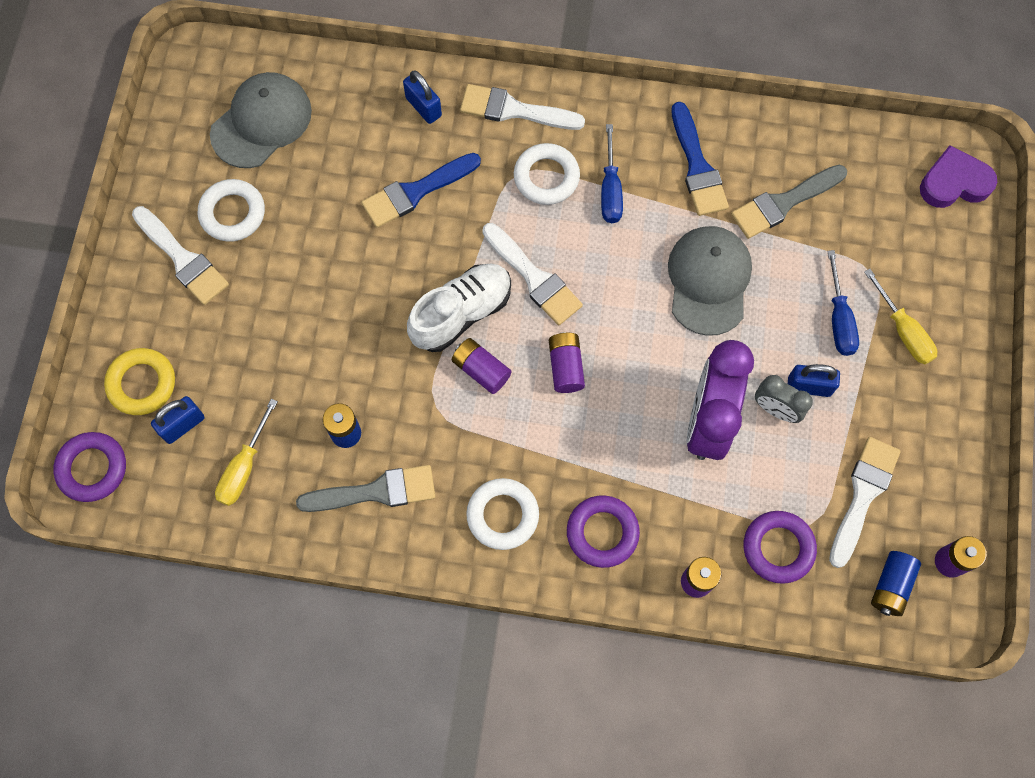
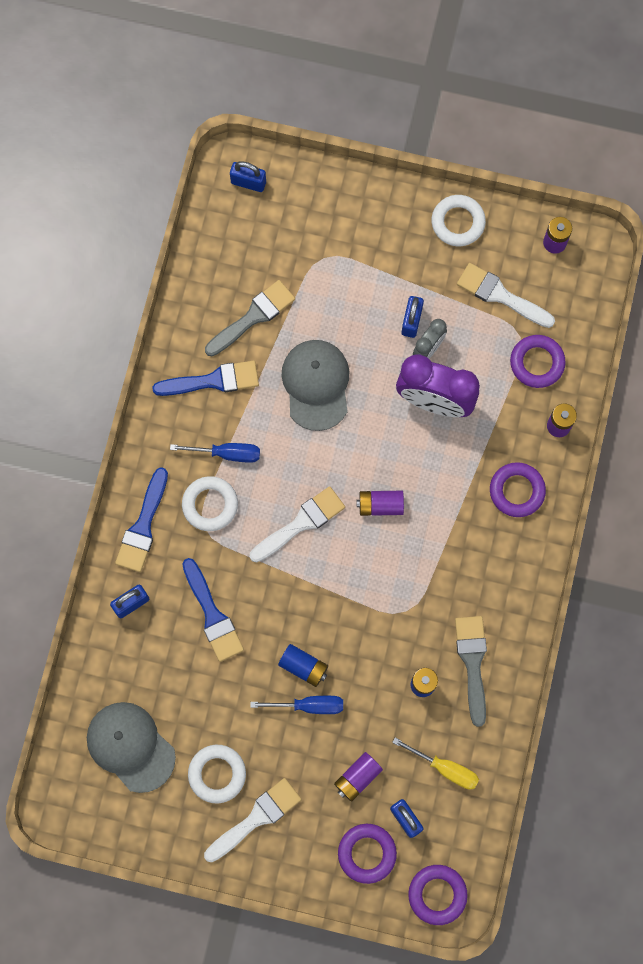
camera: 85 degrees left, 5 degrees up
yellow ring [104,348,175,415] -> purple ring [338,824,397,884]
white shoe [407,264,511,352] -> none
purple battery [452,338,512,394] -> purple battery moved to [334,752,383,802]
white brush [460,84,585,130] -> blue brush [115,467,168,572]
white ring [466,478,539,550] -> white ring moved to [432,195,486,246]
grey cap [668,226,752,336] -> grey cap turned 75 degrees clockwise [282,340,350,431]
grey brush [731,165,847,239] -> grey brush turned 105 degrees counterclockwise [205,280,295,356]
blue screwdriver [827,250,859,356] -> blue screwdriver moved to [250,696,343,714]
yellow screwdriver [864,269,937,364] -> none
blue battery [871,551,921,616] -> blue battery moved to [278,644,328,687]
purple heart [920,145,997,208] -> blue padlock [230,161,266,192]

